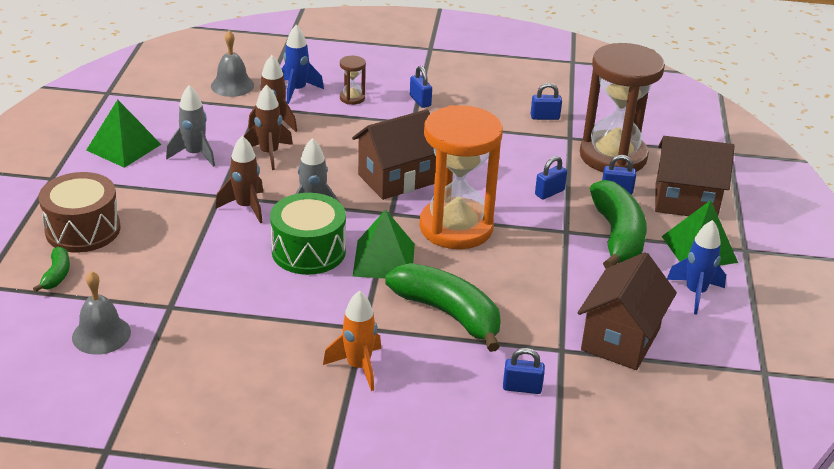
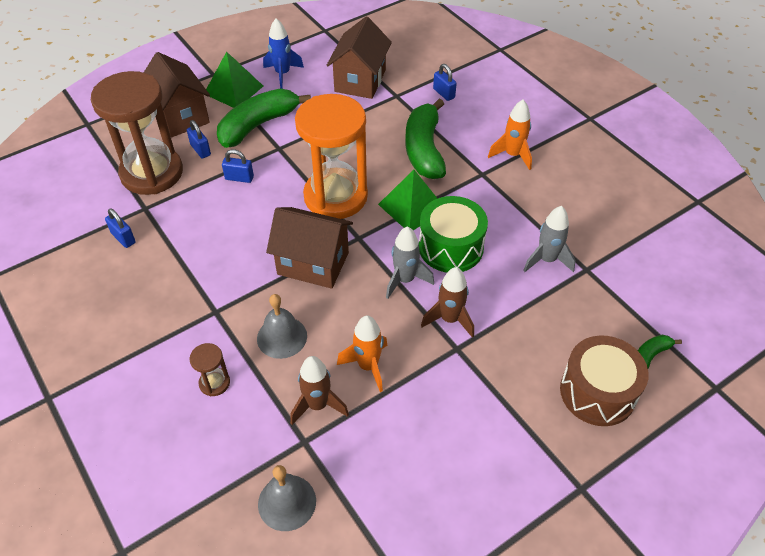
camera: 130 degrees left, 15 degrees up
grey bell [72,271,131,355] -> grey bell moved to [257,294,307,359]
green pyramid [86,100,161,168] -> none
grey rocket [166,85,215,167] -> grey rocket moved to [523,206,576,272]
brown rocket [244,84,293,170] -> orange rocket [337,316,387,392]
blue rocket [282,25,324,104] -> none
blue padlock [410,66,432,108] -> none
brown house [578,252,677,370] -> brown house turned 60 degrees counterclockwise [327,16,392,99]

